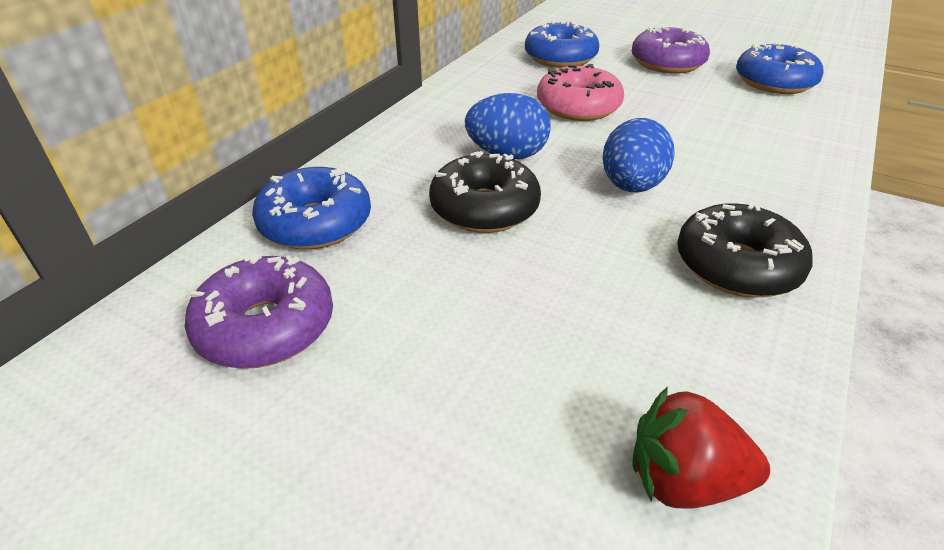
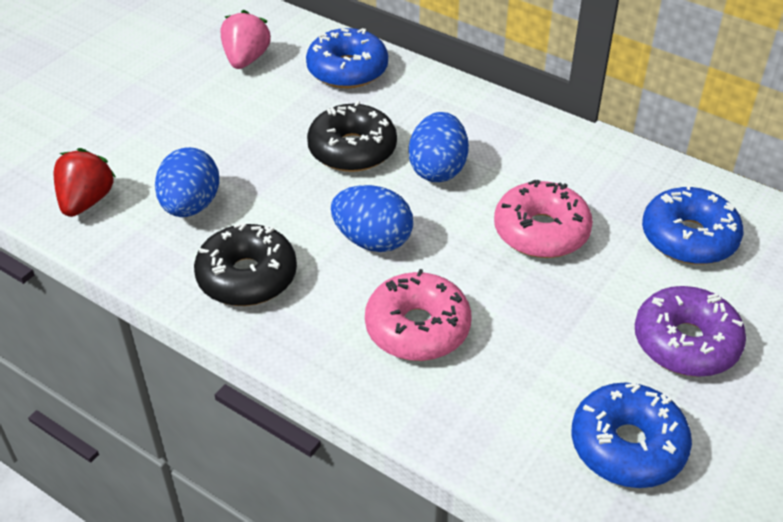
camera: 95 degrees right, 5 degrees up
purple donut [185,254,333,369] -> pink strawberry [221,10,271,69]
none -> blue egg [155,147,219,217]
none -> pink donut [365,269,471,361]

